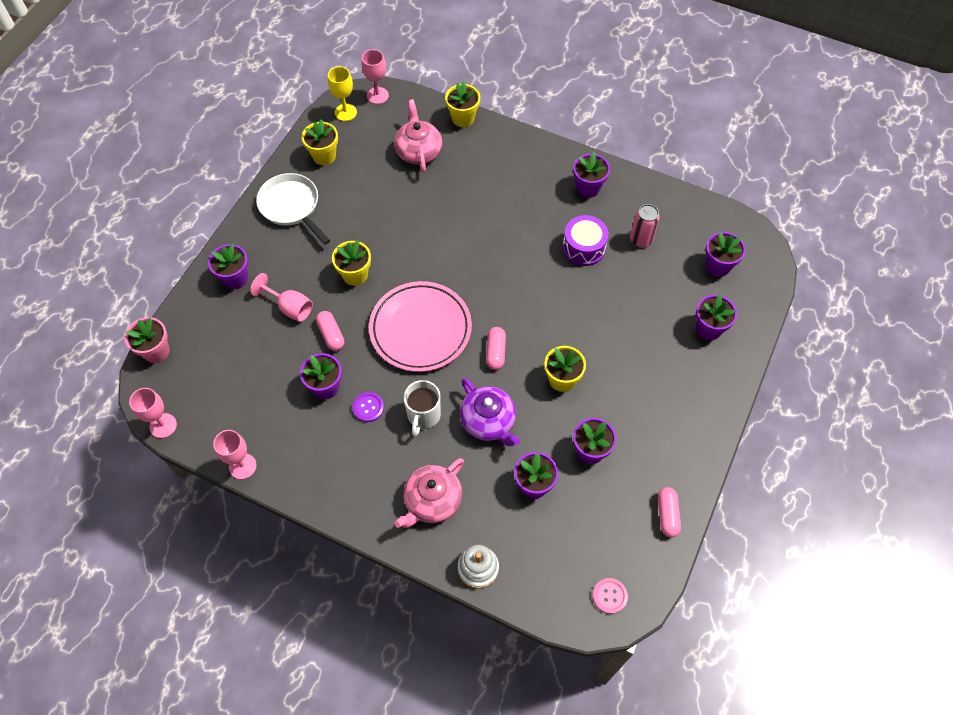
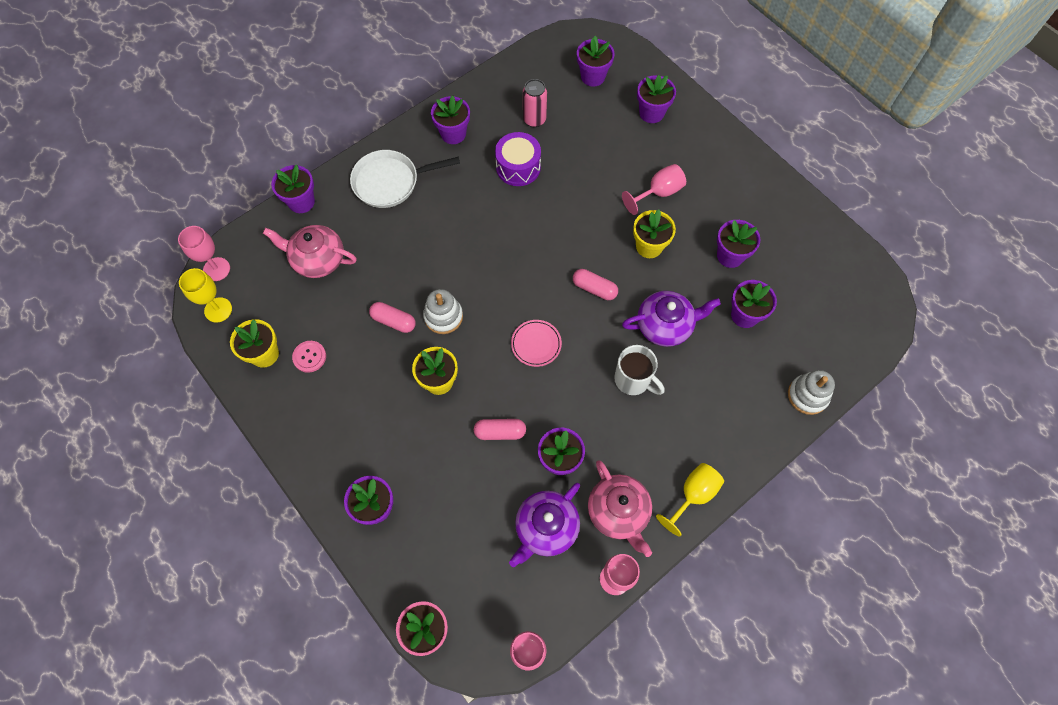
camera: 65 degrees left, 5 degrees up
pink goblet [250,273,313,322] -> pink goblet moved to [622,164,686,215]
white pan [256,173,330,245] -> white pan moved to [350,150,460,208]
purple button [352,392,384,422] -> none
pink plate [369,281,472,372] -> pink plate [511,320,562,367], size x0.45
pink teapot [395,458,464,528] -> pink teapot moved to [588,460,652,557]
yellow flower pot [445,81,480,127] -> purple flower pot [271,165,315,213]
pink button [593,578,628,614] -> pink button moved to [292,341,326,373]
pink capsule [658,487,681,537] -> pink capsule moved to [369,302,416,333]
none -> white stacking toy [423,289,463,334]
none -> purple teapot [509,483,580,567]
none -> yellow goblet [656,463,724,537]

